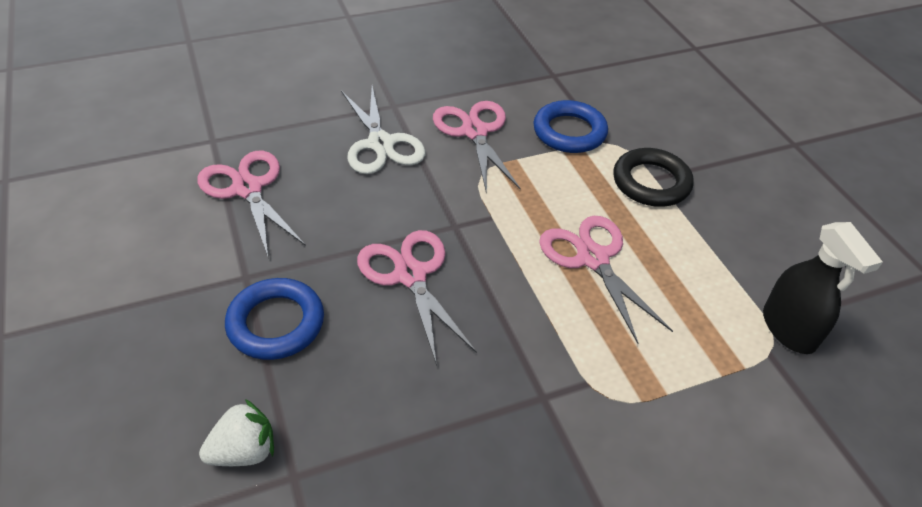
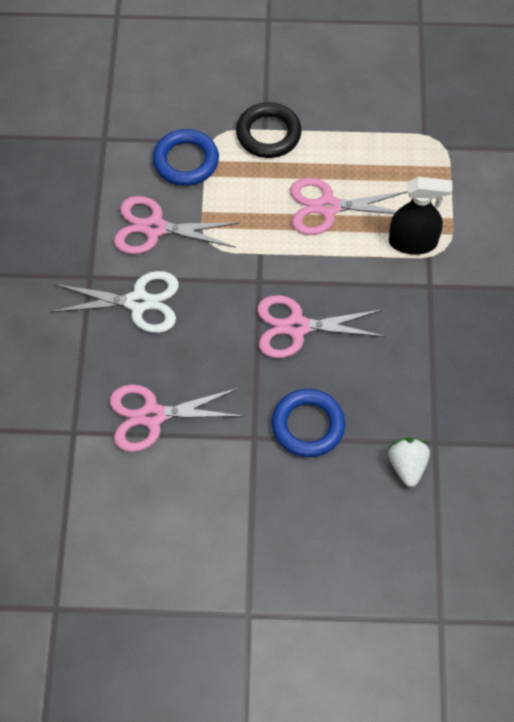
camera: 65 degrees left, 15 degrees up
black spray bottle [763,222,883,354] -> black spray bottle moved to [389,177,452,255]

